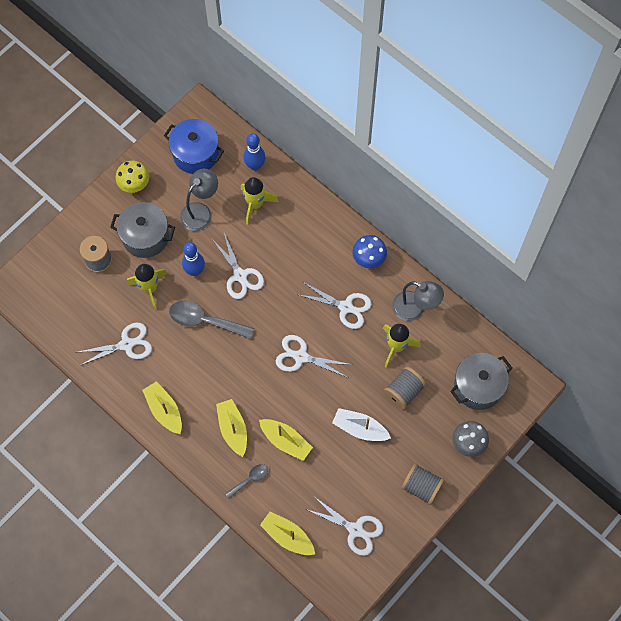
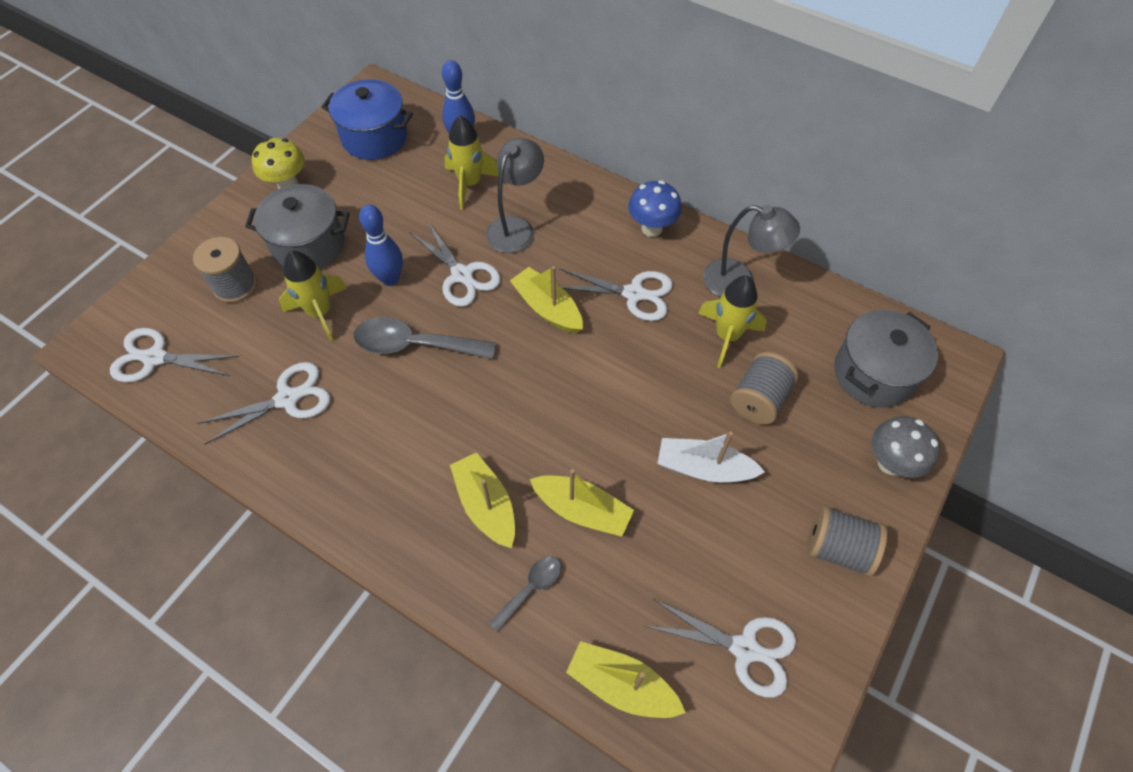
camera: 10 degrees left, 10 degrees down
yellow boat [142,381,182,434] -> yellow boat moved to [510,266,583,333]
grey lamp [180,169,218,231] -> grey lamp moved to [486,138,544,253]
white scissors [276,335,353,378] -> white scissors moved to [110,328,240,382]

